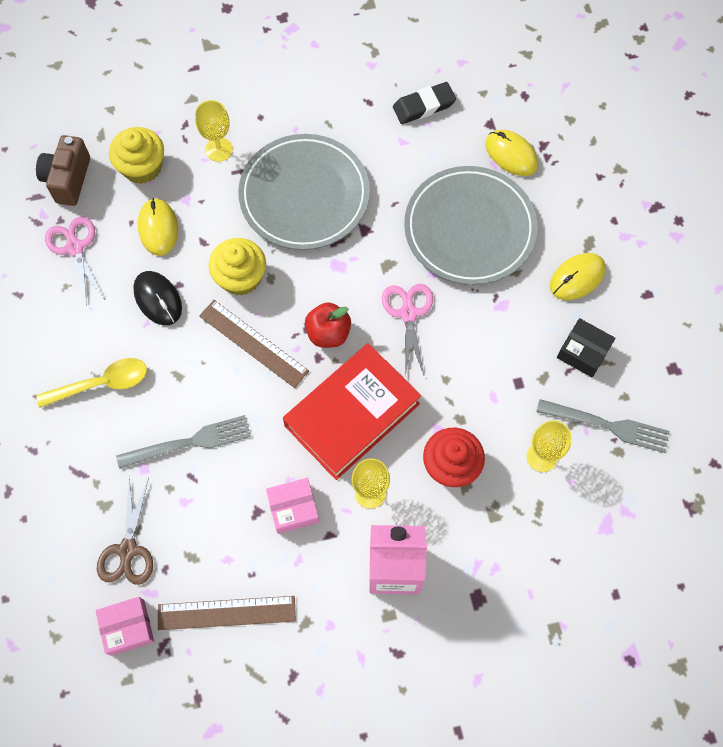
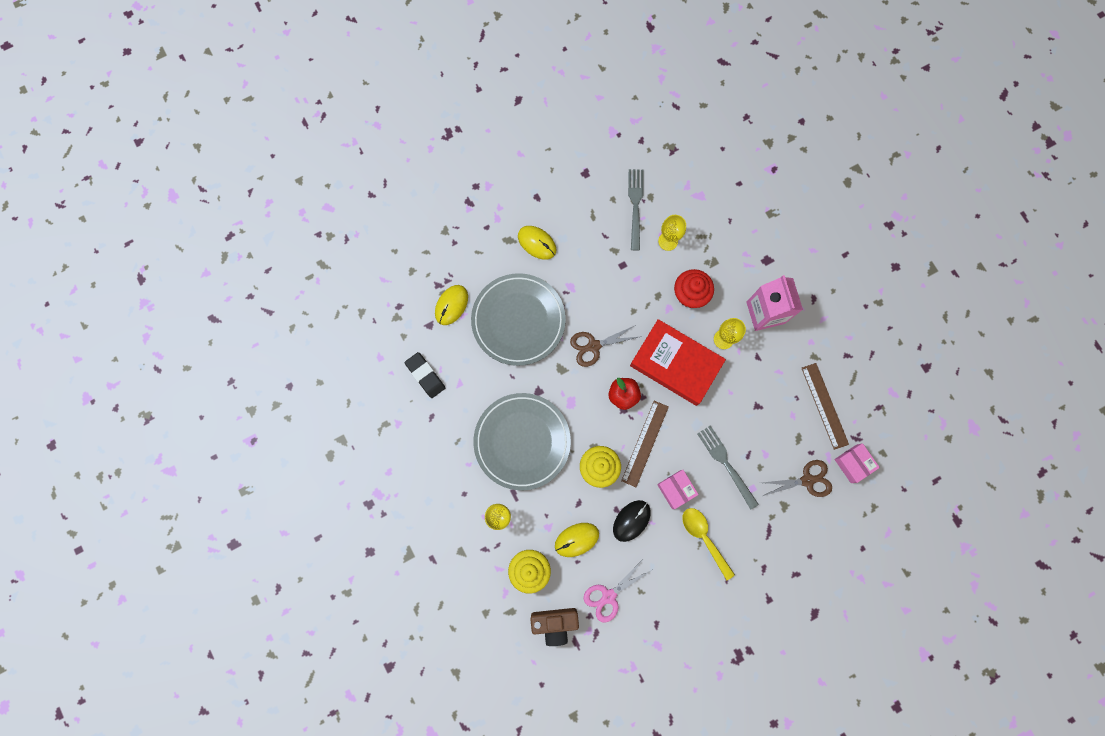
camera: 105 degrees left, 10 degrees up
pink box [266,478,319,534] -> pink box moved to [657,470,699,509]
pink scissors [382,284,433,376] -> brown scissors [570,325,638,367]
black box [557,318,616,377] -> none

